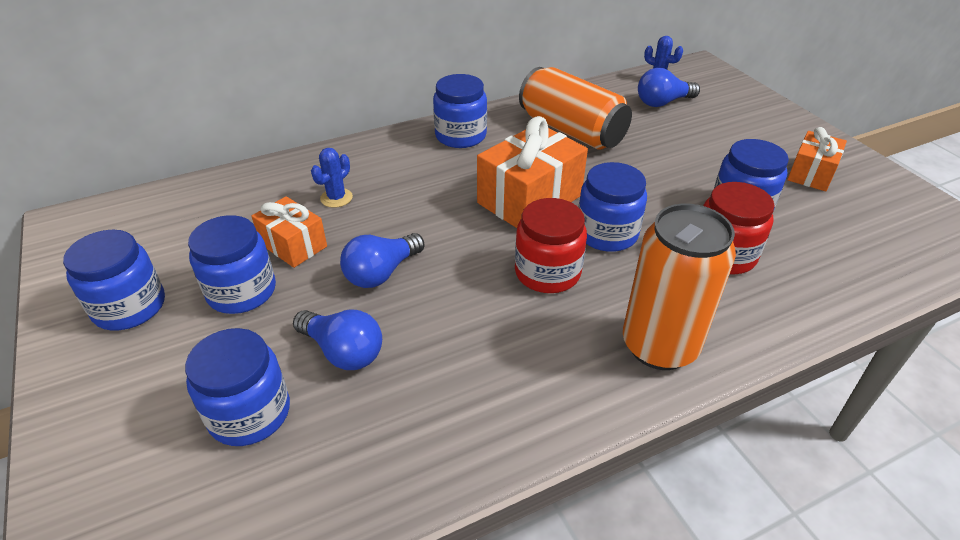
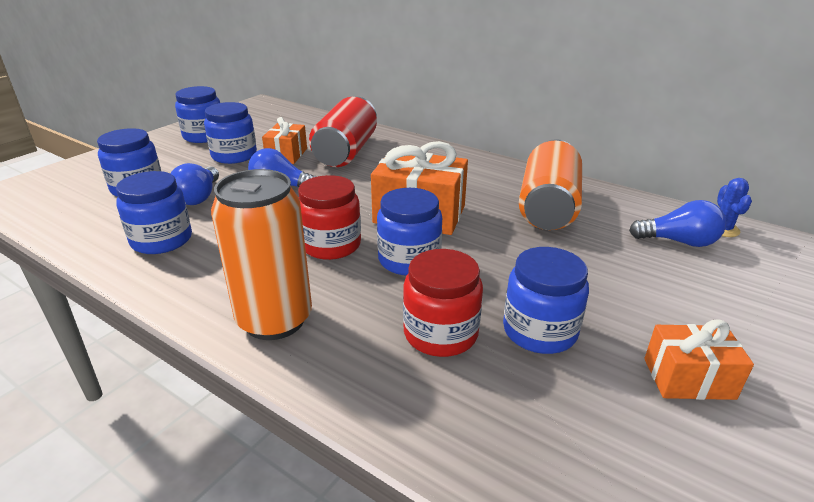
camera: 60 degrees right, 10 degrees down
blue cactus [311,148,353,208] -> red can [309,97,377,167]
blue jar [433,74,487,148] -> blue jar moved to [116,171,192,254]
blue light bulb [638,68,700,107] -> blue light bulb turned 150 degrees clockwise [629,200,726,247]

